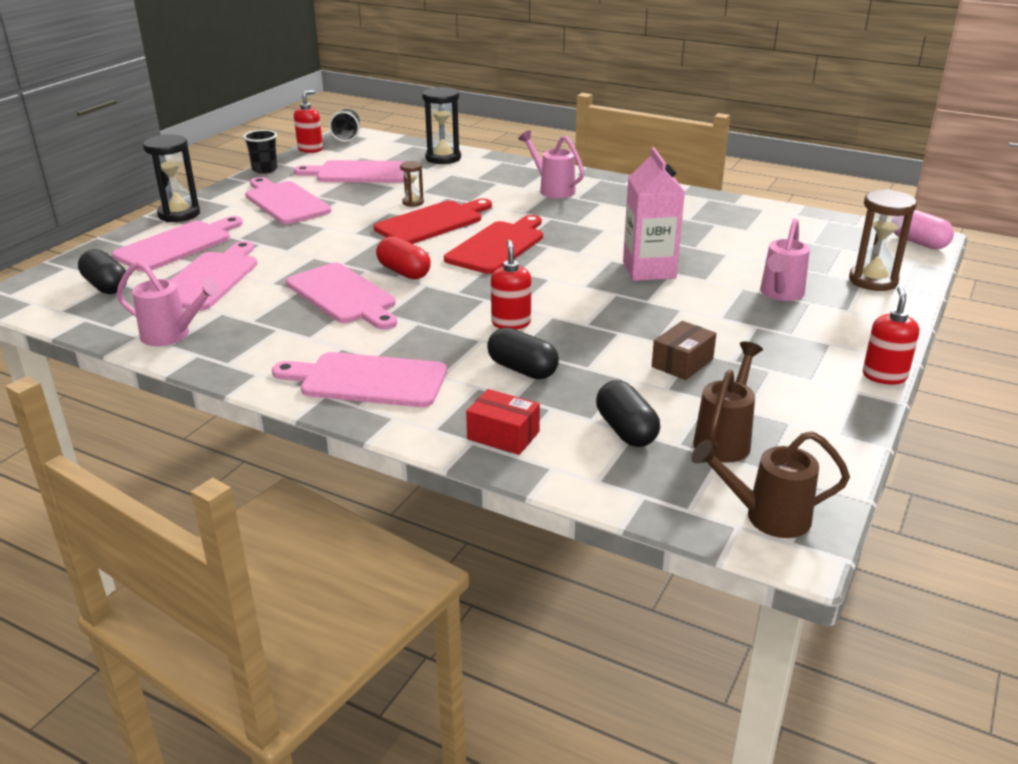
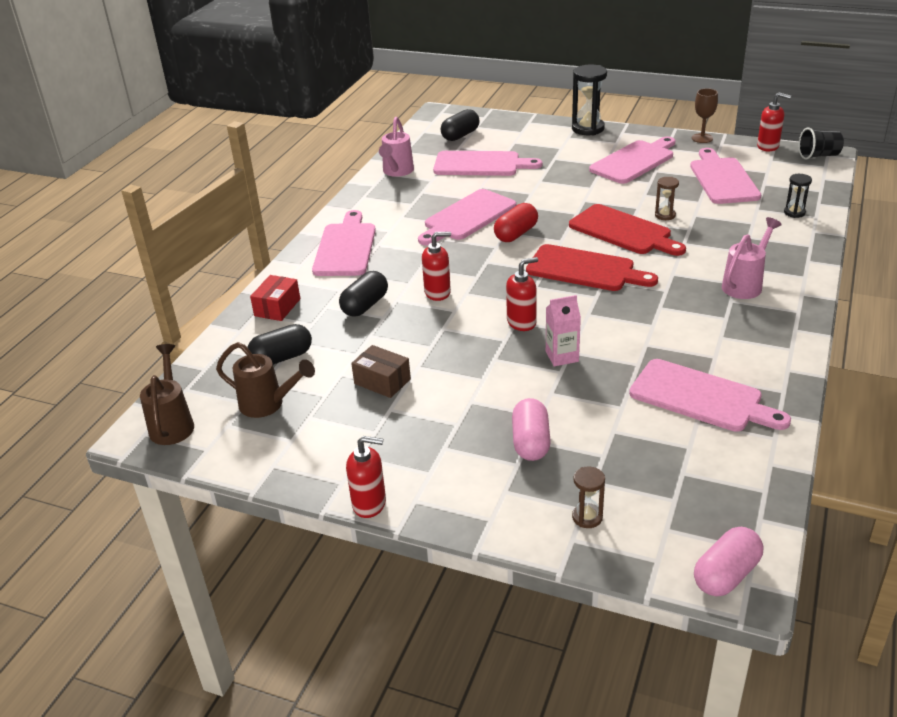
camera: 85 degrees right, 5 degrees up
pink cutting board [112,216,243,272] -> pink cutting board moved to [629,359,791,432]
black cup [243,130,278,174] -> brown goblet [692,88,718,143]
black hourglass [422,87,461,164] -> black hourglass [784,174,812,218], size x0.54
pink carton [623,147,685,281] -> pink carton [546,295,581,366], size x0.59
pink watering can [760,218,810,301] -> pink capsule [512,398,551,461]
brown hourglass [849,189,917,291] -> brown hourglass [572,467,605,528], size x0.54
none -> red soap dispenser [506,257,538,331]

